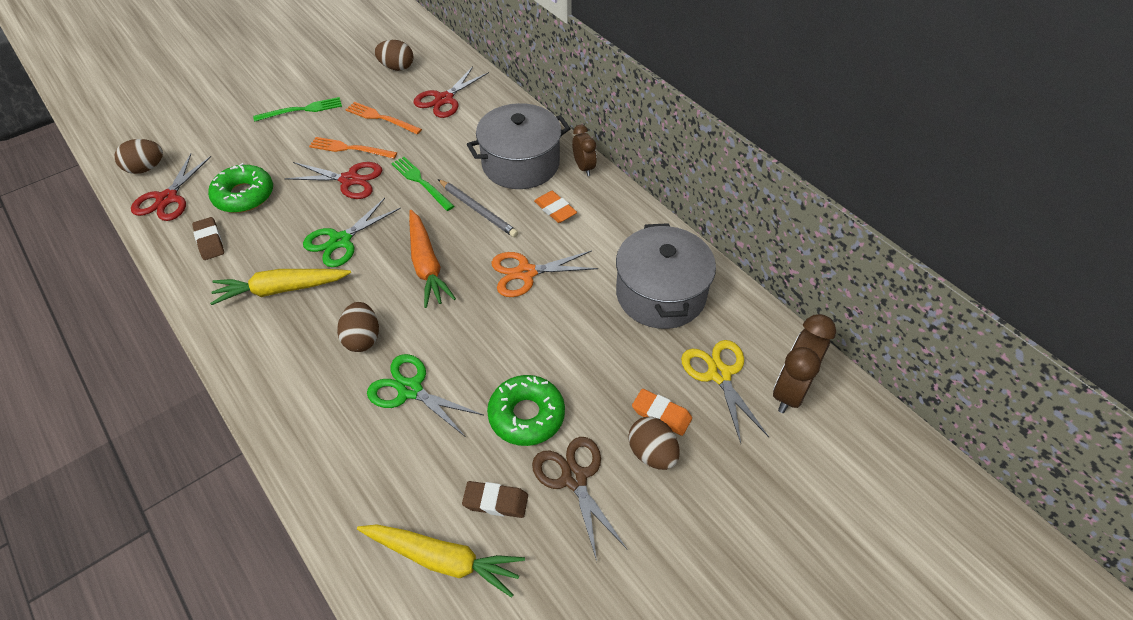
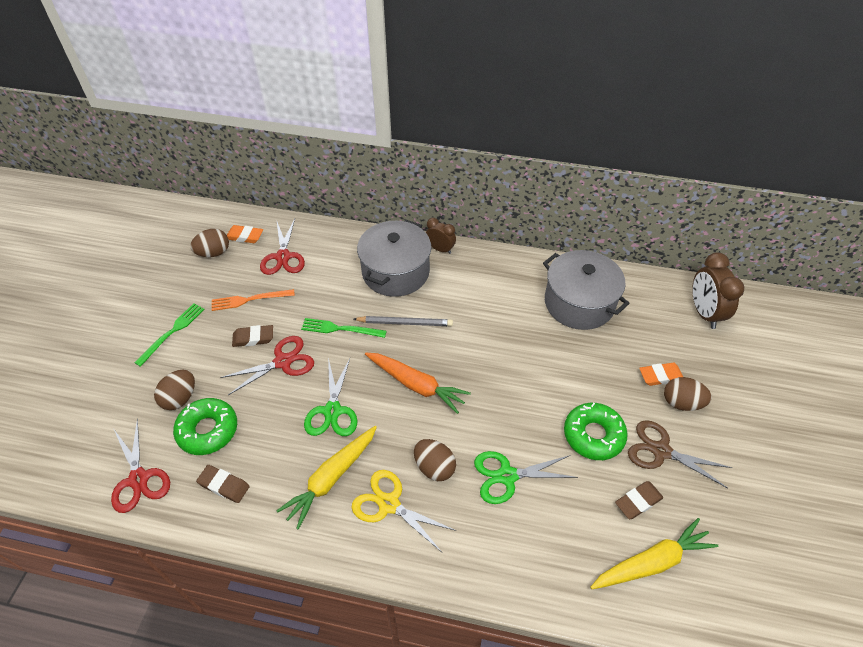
camera: 40 degrees left, 0 degrees up
brown egg [115,139,163,174] -> brown egg moved to [154,370,195,410]
orange fork [309,137,397,159] -> brown eraser [232,325,273,347]
orange scissors [491,251,598,297] -> none
orange eraser [534,191,577,223] -> orange eraser moved to [227,225,263,243]
yellow scissors [681,340,769,443] -> yellow scissors moved to [352,470,456,552]

